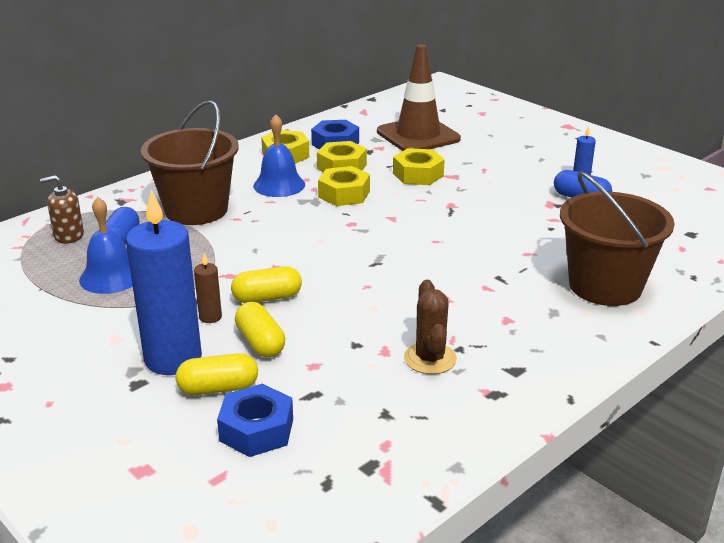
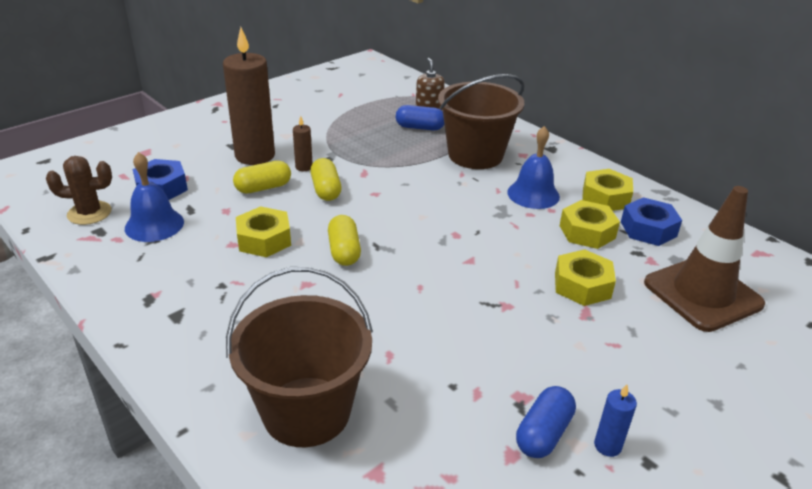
camera: 90 degrees right, 5 degrees up
blue bell [79,197,133,294] -> blue bell moved to [125,152,184,242]
blue candle [126,190,202,375] -> brown candle [223,27,275,165]
yellow capsule [176,353,258,395] -> yellow capsule moved to [328,215,361,266]
yellow nut [318,166,370,206] -> yellow nut moved to [236,206,291,257]
brown cactus [404,280,457,374] -> brown cactus moved to [46,156,112,225]

